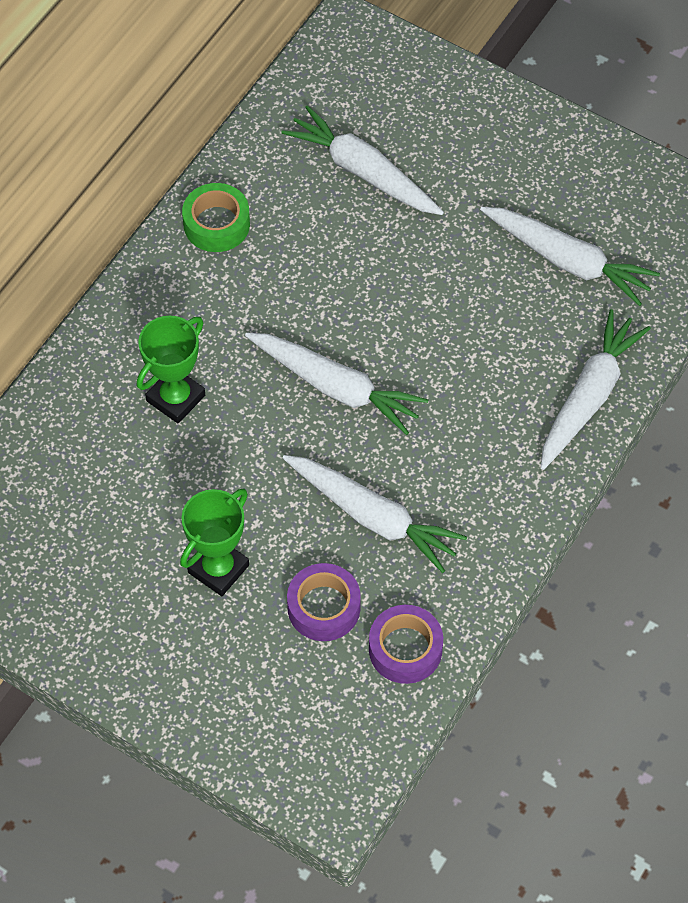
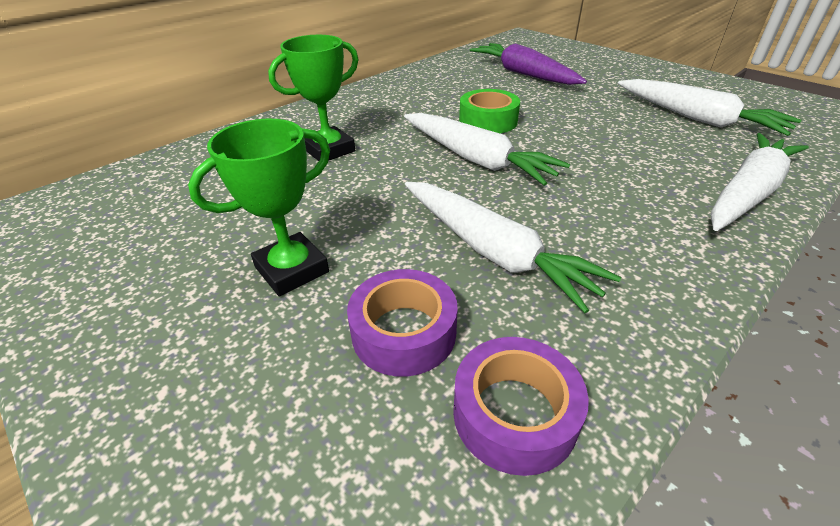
camera: 15 degrees right, 20 degrees down
green tape [182,183,250,252] -> green tape moved to [459,89,520,134]
white carrot [282,105,444,215] -> purple carrot [470,43,587,85]

